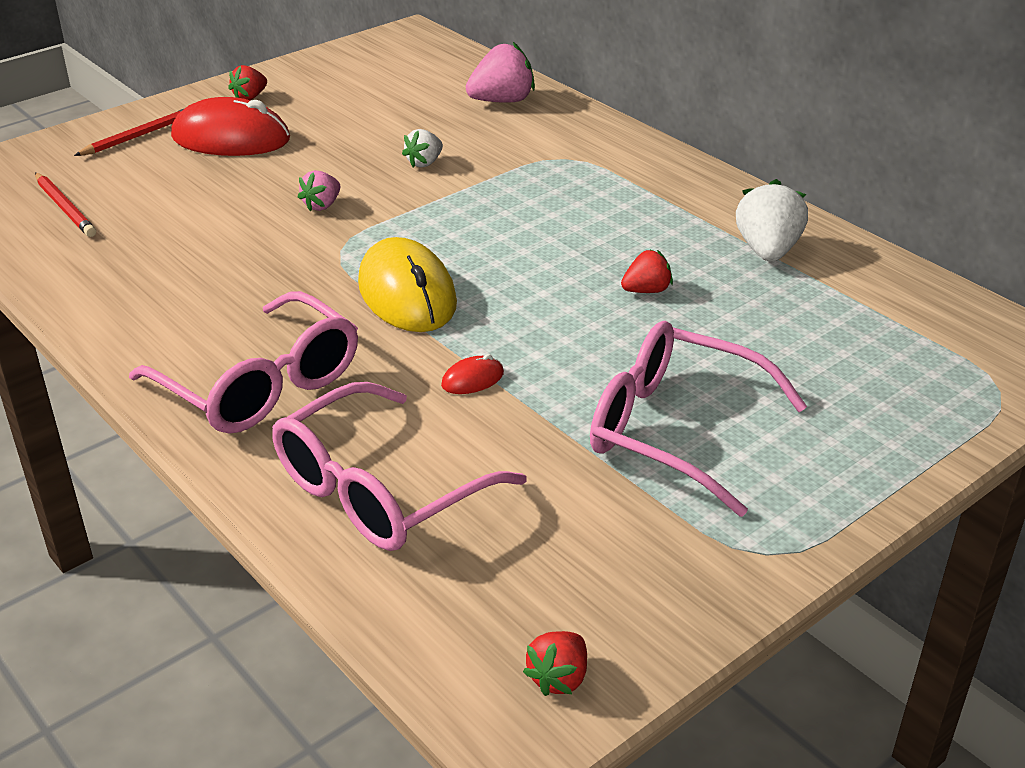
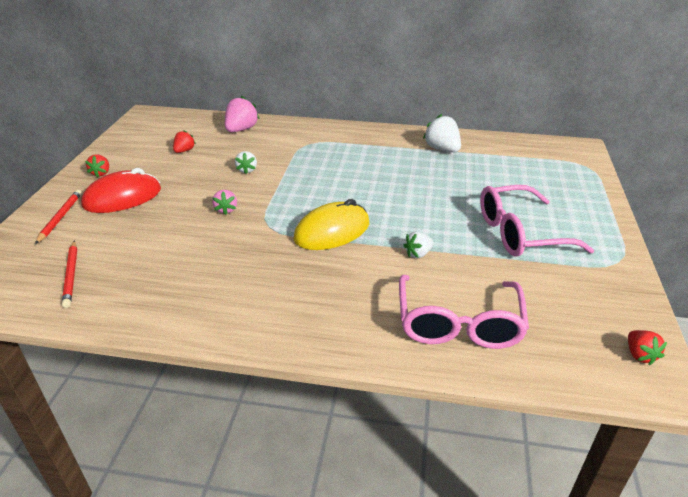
camera: 40 degrees left, 0 degrees up
red pencil [35,173,96,237] -> red pencil turned 60 degrees clockwise [62,241,77,308]
pink glasses [129,291,358,434] -> none
yellow mouse [358,237,457,332] -> yellow mouse turned 60 degrees counterclockwise [293,199,369,250]
red mouse [441,354,504,394] -> white strawberry [403,232,434,258]
red strawberry [621,250,673,293] -> red strawberry moved to [173,130,196,153]

